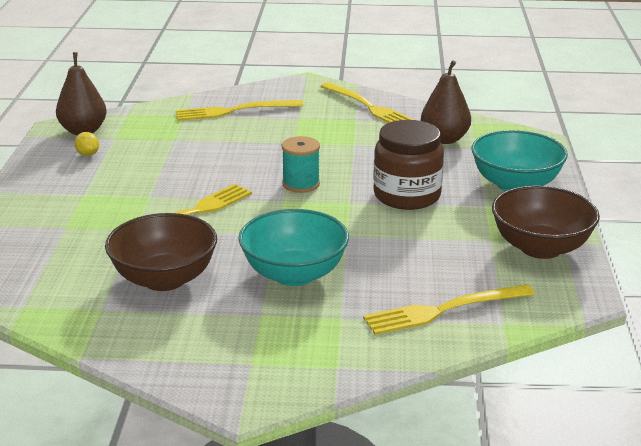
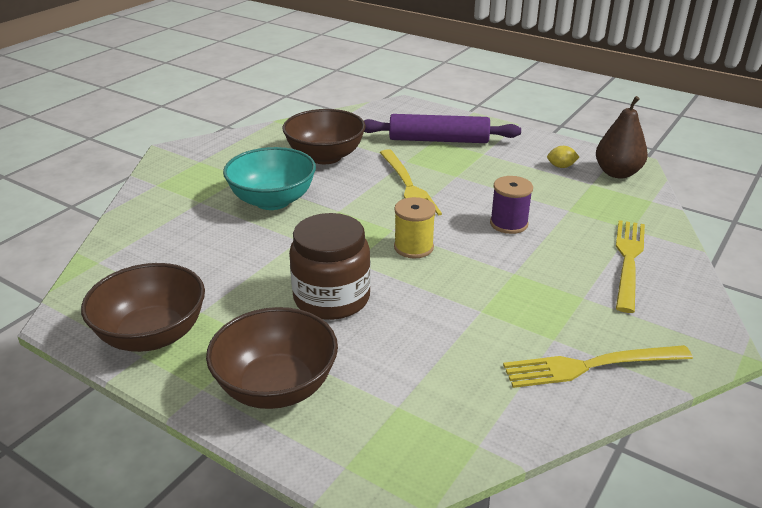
camera: 120 degrees right, 5 degrees up
turquoise spool [282,136,320,193] -> yellow spool [394,197,436,258]
yellow fork [363,284,535,335] -> none
brown pear [421,60,471,144] -> none
turquoise bowl [472,130,568,191] -> brown bowl [206,307,338,409]
none -> purple rolling pin [364,114,521,143]
none -> purple spool [490,176,533,234]

